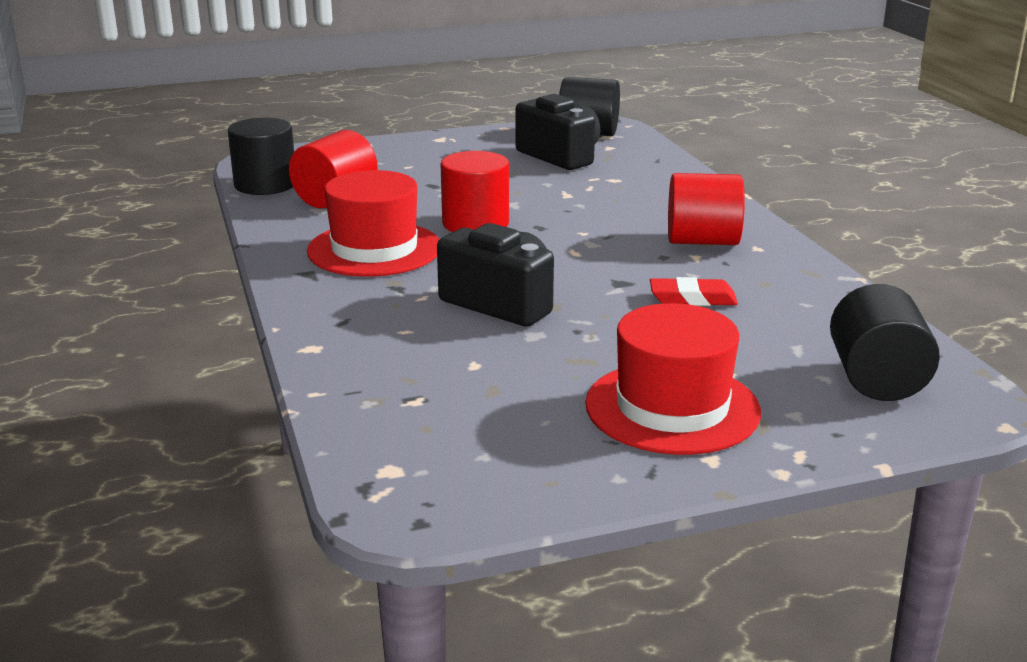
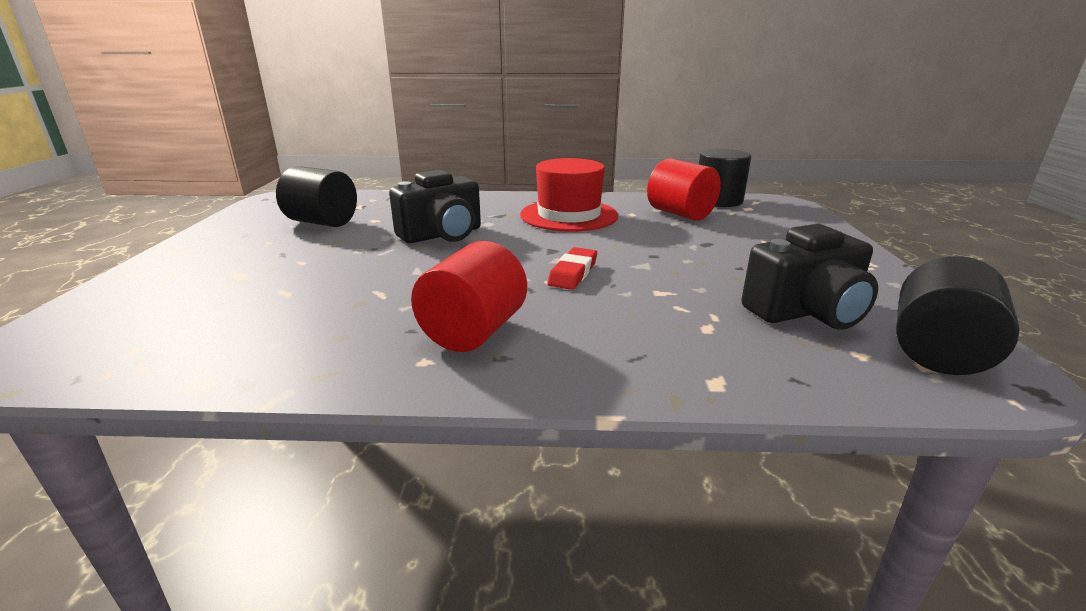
camera: 110 degrees right, 0 degrees up
red cylinder [440,151,509,232] -> none
red hat [585,303,761,455] -> none
red eraser [650,277,738,306] -> red eraser moved to [547,247,597,290]
black cylinder [830,284,940,401] -> black cylinder moved to [276,166,357,227]

